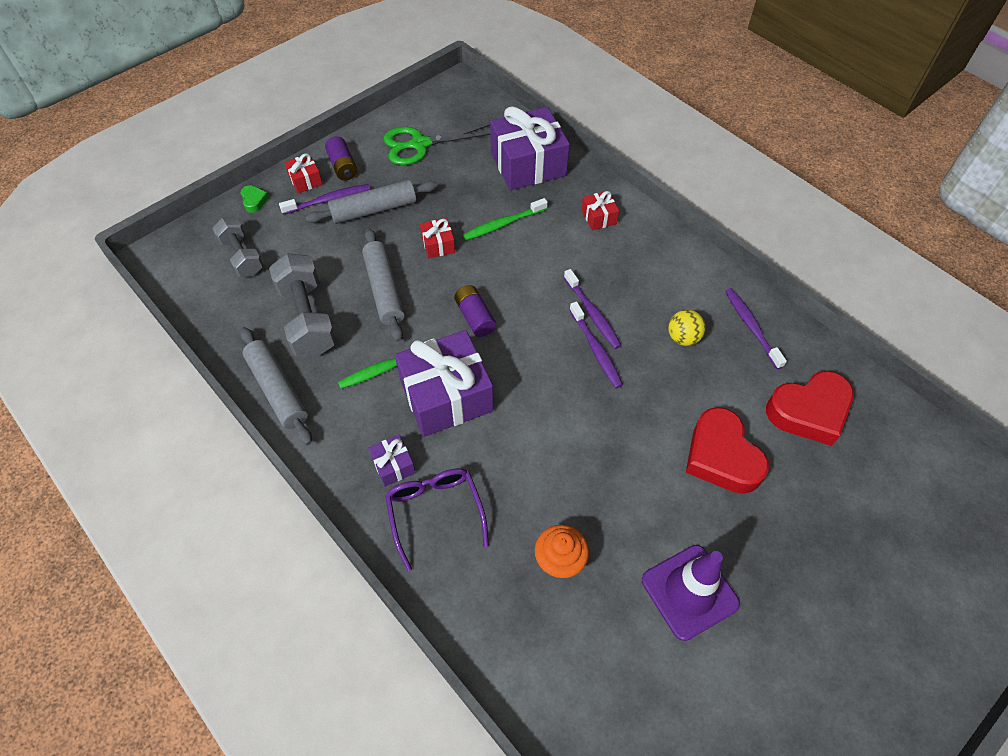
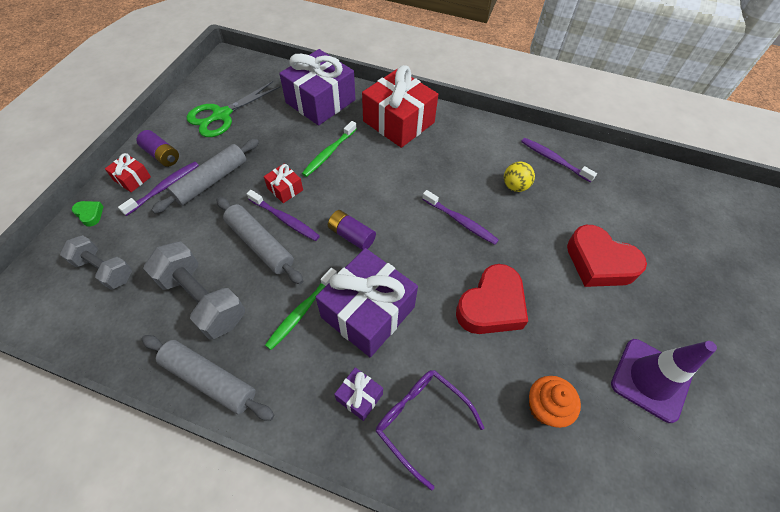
camera: 30 degrees left, 0 degrees up
purple toothbrush [564,269,622,349] -> purple toothbrush moved to [247,190,320,241]
red gift [581,191,619,231] -> red gift [362,65,438,148], size x2.22
red heart [766,371,854,446] -> red heart moved to [456,264,528,334]

